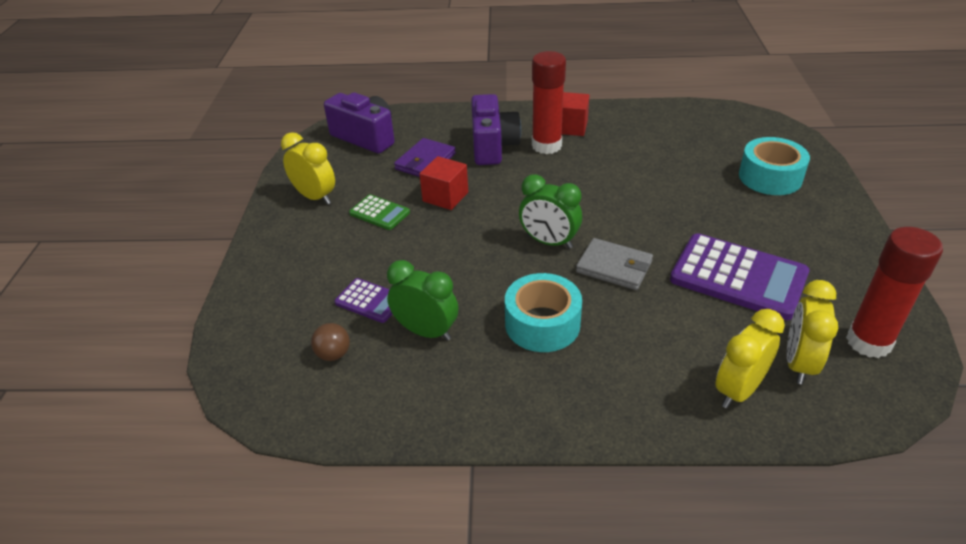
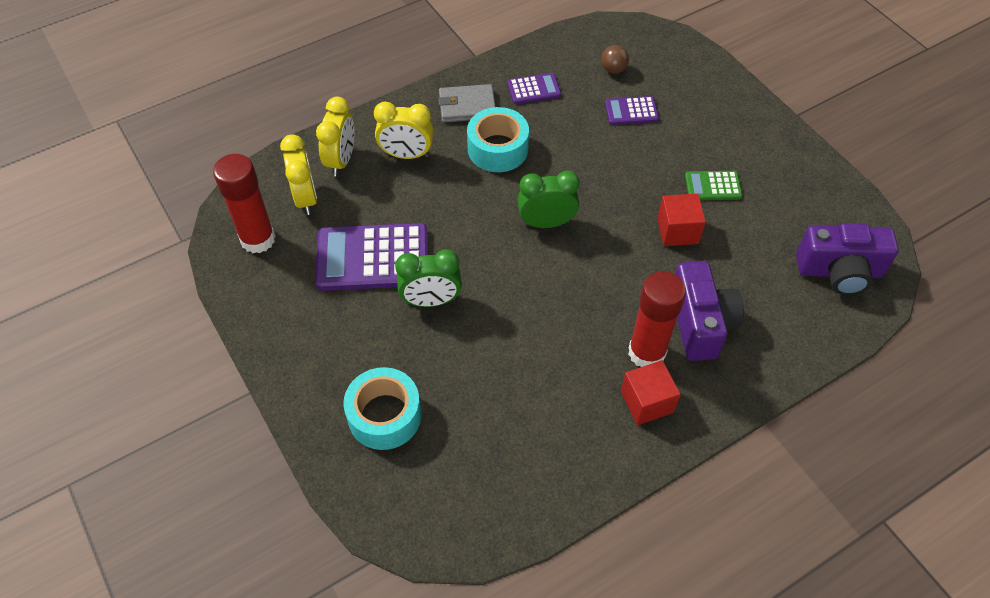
camera: 145 degrees right, 15 degrees up
yellow clock [281,132,335,205] -> yellow clock moved to [374,102,434,159]
green clock [387,260,458,341] -> green clock moved to [395,250,462,307]
purple wallet [394,138,456,177] -> none
purple camera [471,94,521,165] -> purple camera turned 150 degrees counterclockwise [675,261,744,361]
grey wallet [576,238,653,290] -> grey wallet moved to [438,84,496,122]
none -> purple calculator [507,73,561,104]

